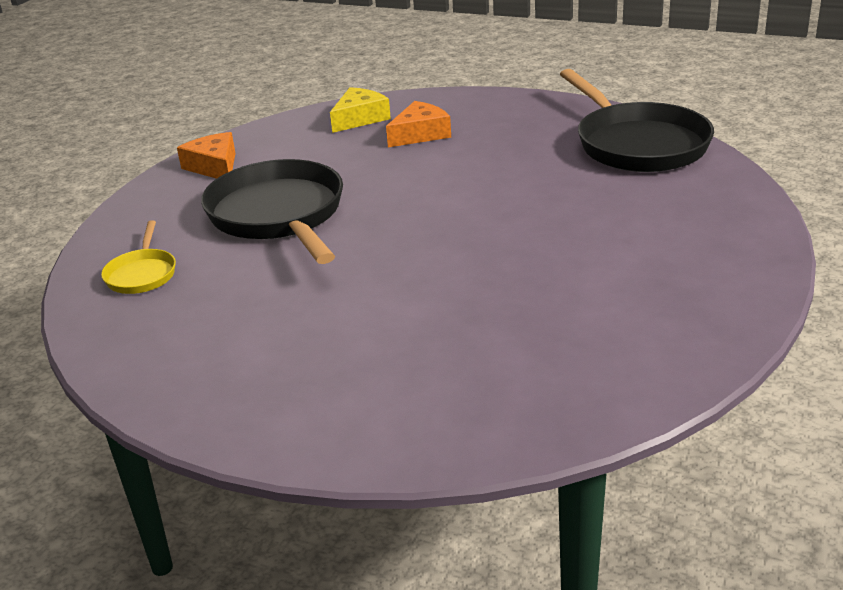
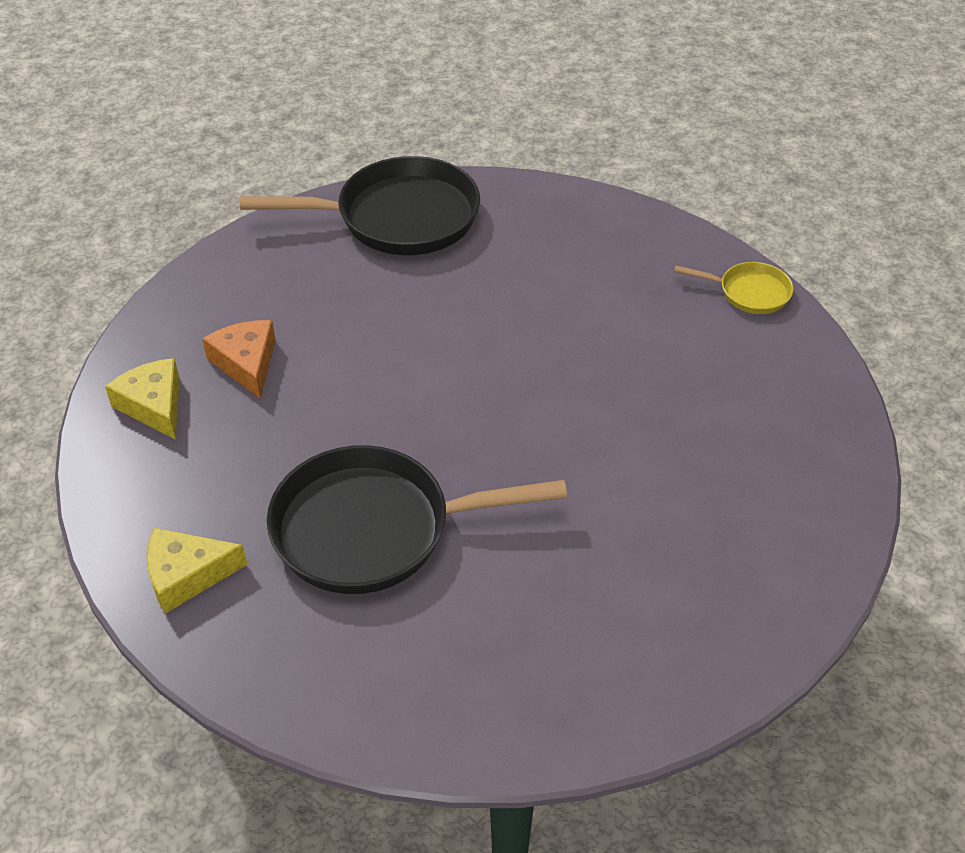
camera: 75 degrees left, 15 degrees up
yellow pan [101,220,176,294] -> yellow pan moved to [674,262,793,314]
orange cheese [177,132,235,179] -> yellow cheese [147,528,248,614]

